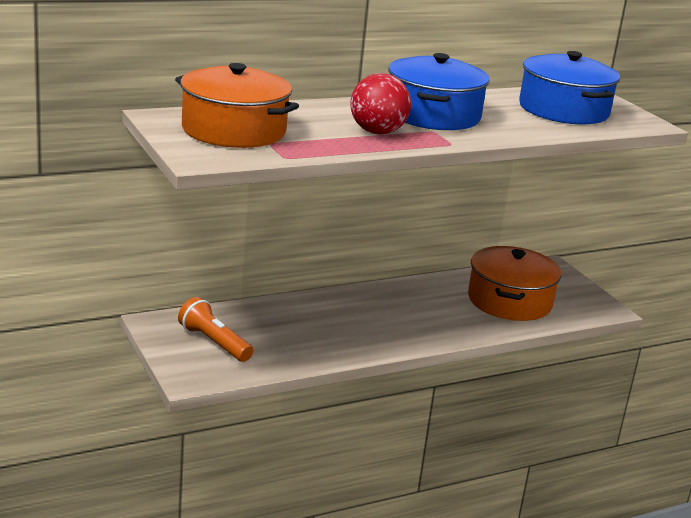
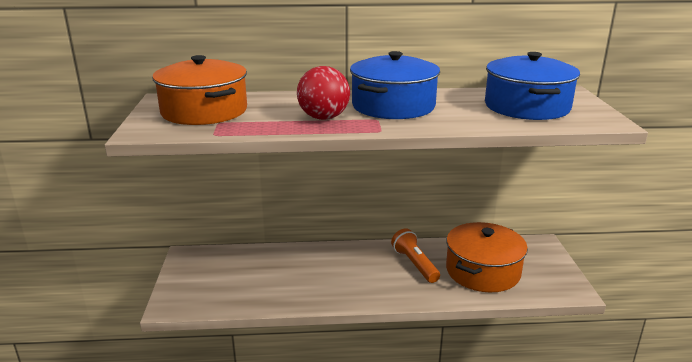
camera: 25 degrees right, 0 degrees up
orange flashlight [178,297,253,362] -> orange flashlight moved to [391,228,440,283]

